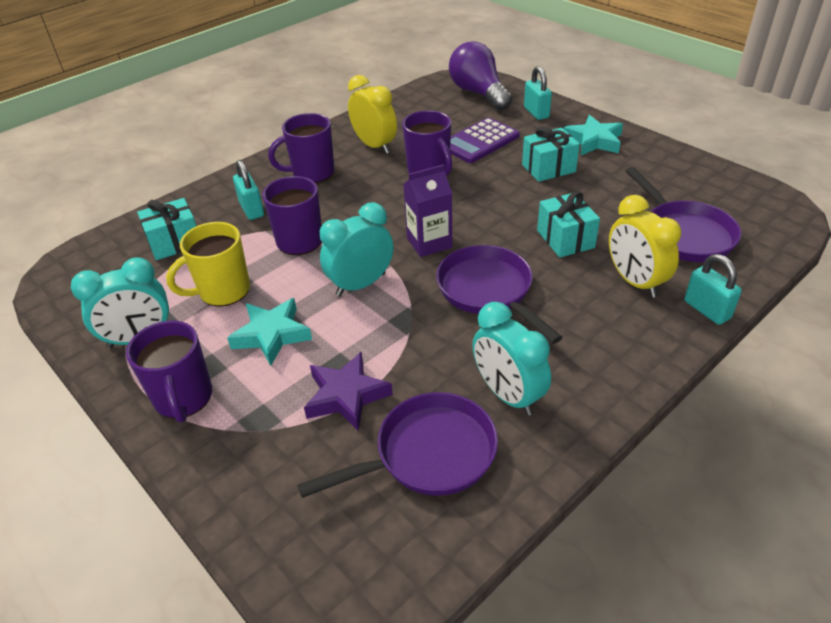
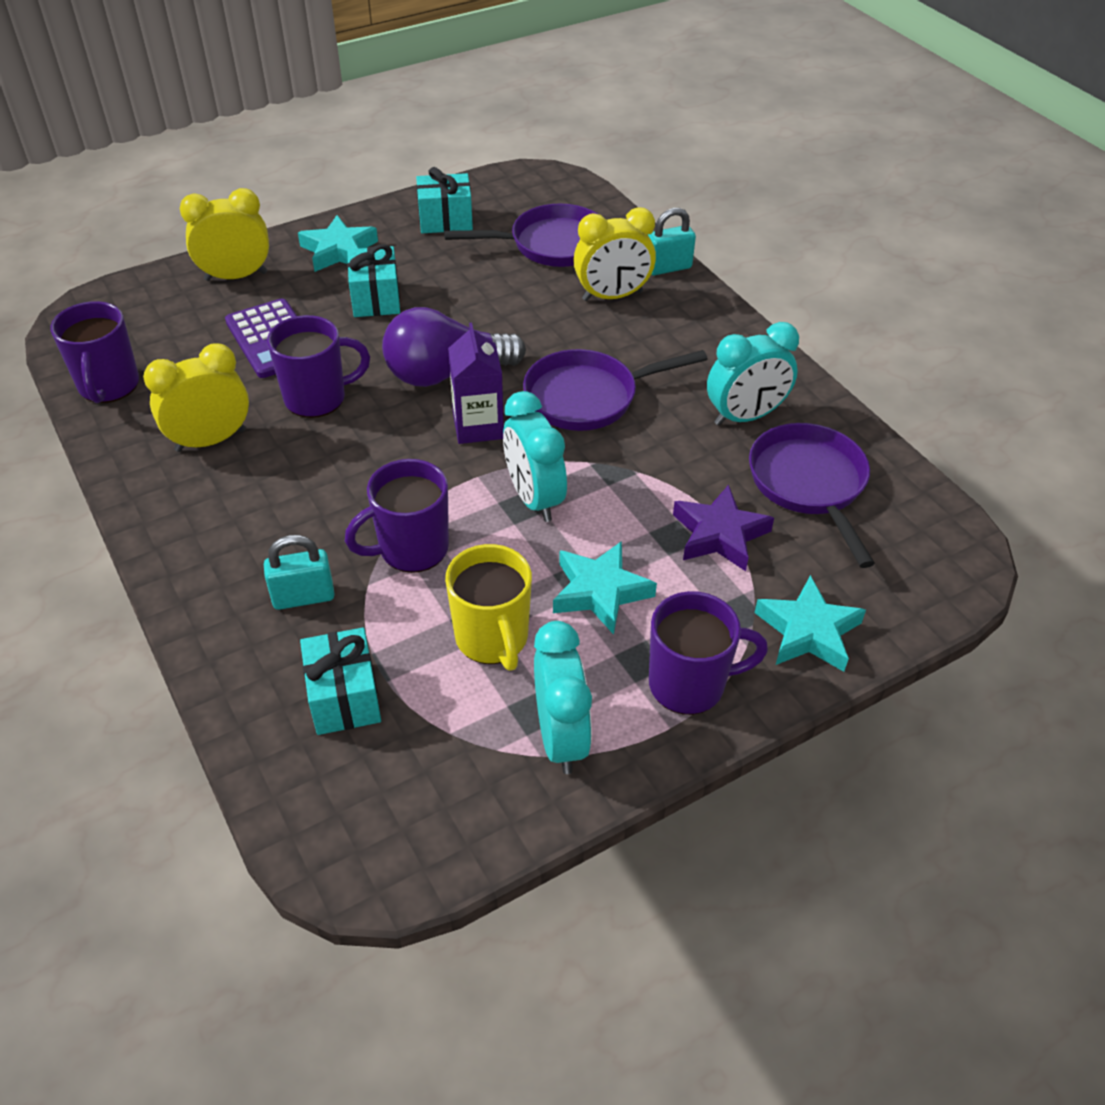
camera: 80 degrees left, 5 degrees up
purple mug [268,113,334,183] -> purple mug moved to [50,301,139,403]
purple light bulb [449,41,512,110] -> purple light bulb moved to [382,307,526,387]
turquoise padlock [524,66,552,120] -> yellow clock [180,188,269,281]
turquoise gift [537,191,600,258] -> turquoise gift moved to [416,167,473,233]
none -> turquoise star [754,575,866,672]

